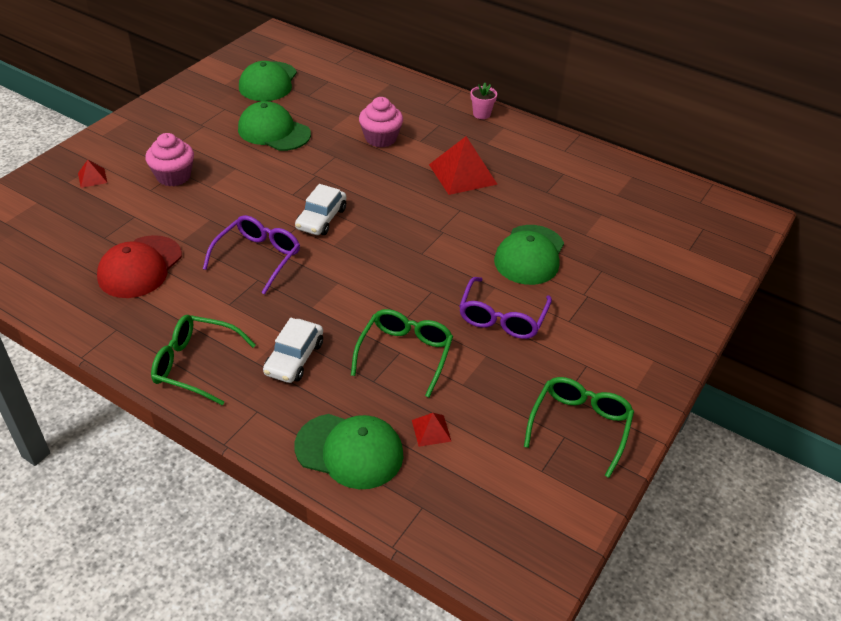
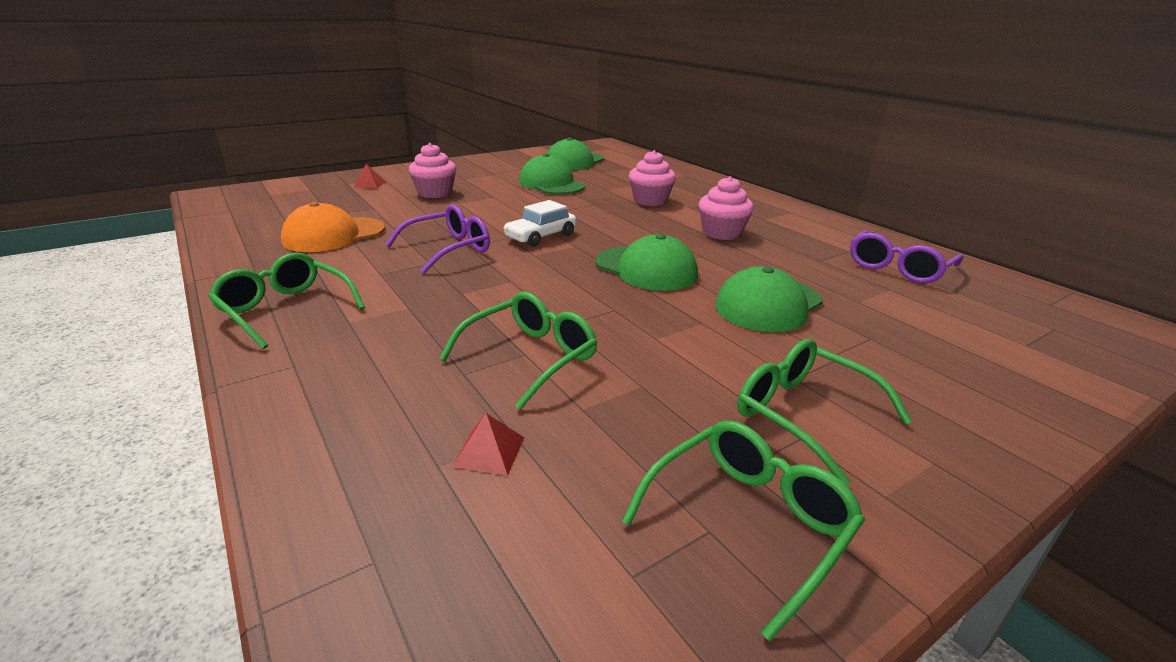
camera: 25 degrees right, 15 degrees down
red cap [97,235,182,298] -> orange cap [281,202,385,252]
white car [263,318,323,383] -> none
green cap [295,414,404,489] -> green cap moved to [595,234,698,291]
red pyramid [429,136,498,195] -> pink cupcake [699,176,754,240]
purple glasses [459,277,552,339] -> purple glasses moved to [850,230,964,283]
pink flower pot [471,83,497,119] -> none
none -> green glasses [737,339,912,485]

